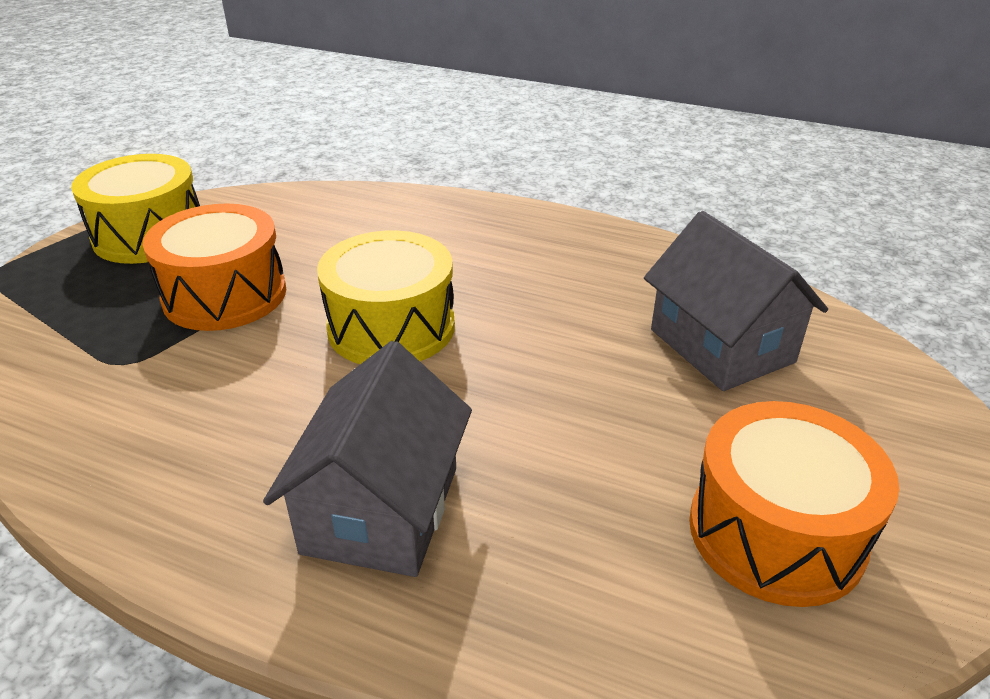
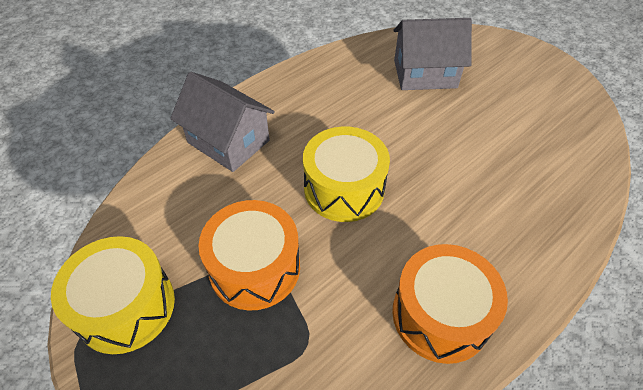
camera: 65 degrees left, 15 degrees up
grey house [263,341,472,577] -> grey house moved to [170,72,275,172]
orange drum [689,401,899,607] -> orange drum moved to [392,244,508,364]

